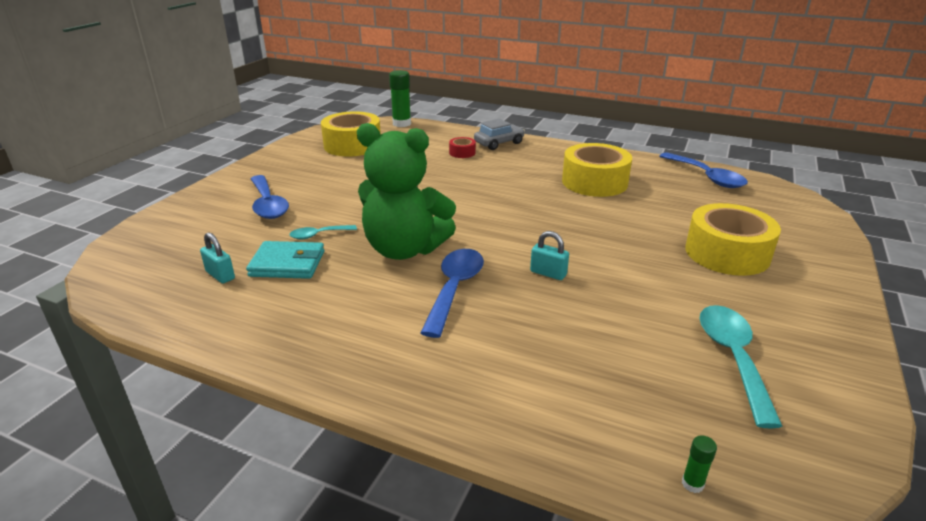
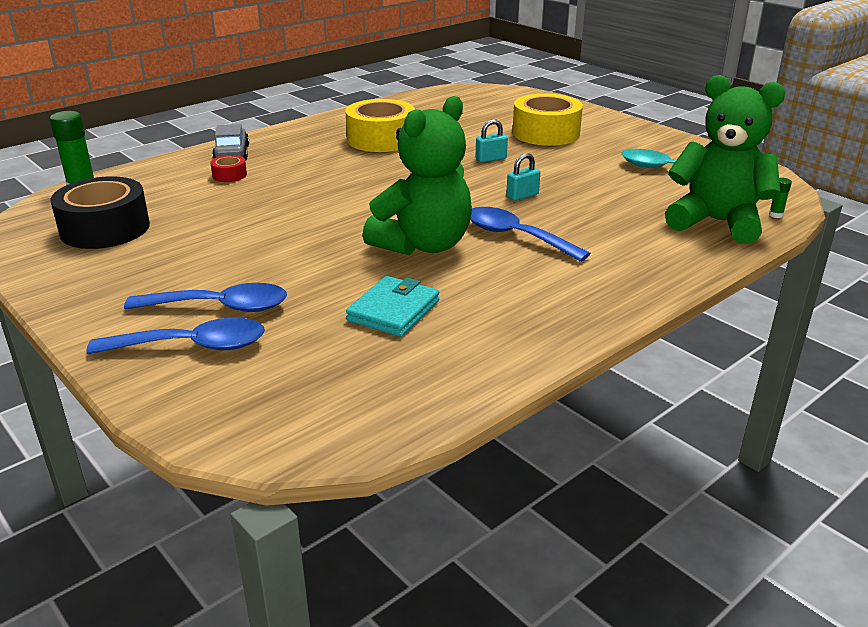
camera: 65 degrees left, 0 degrees up
turquoise padlock [200,232,235,284] -> turquoise padlock moved to [476,119,508,162]
turquoise spoon [290,225,357,239] -> none
yellow tape [321,111,381,157] -> black tape [50,177,150,249]
blue spoon [659,152,748,188] -> blue spoon moved to [86,317,265,354]
none -> green teddy bear [665,75,785,244]

